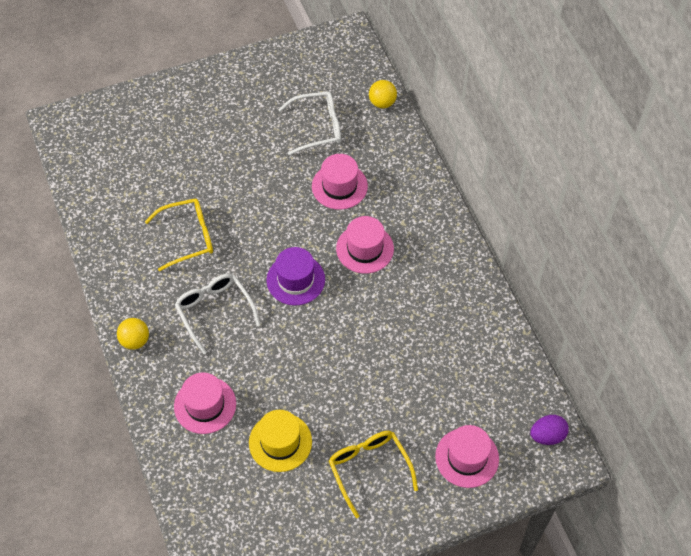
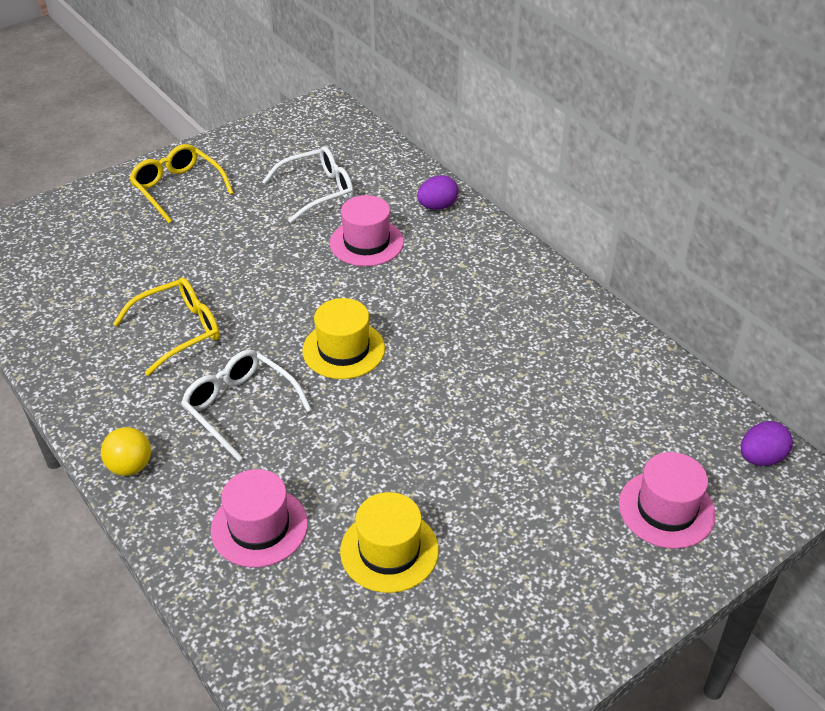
camera: 15 degrees left, 15 degrees down
purple hat [267,247,325,305] -> yellow hat [302,298,385,379]
yellow glasses [329,431,418,518] -> yellow glasses moved to [129,144,233,223]
pink hat [336,216,394,274] -> none
yellow ball [369,80,397,108] -> none
none -> purple egg [417,175,458,210]

